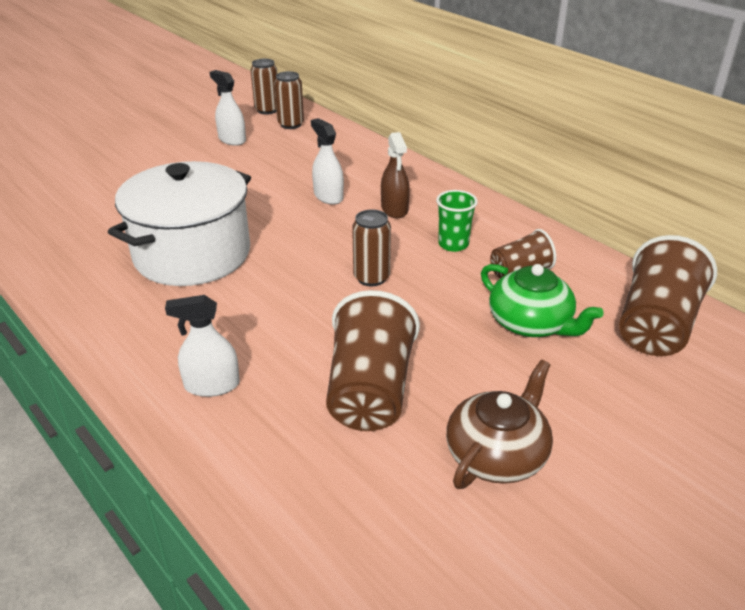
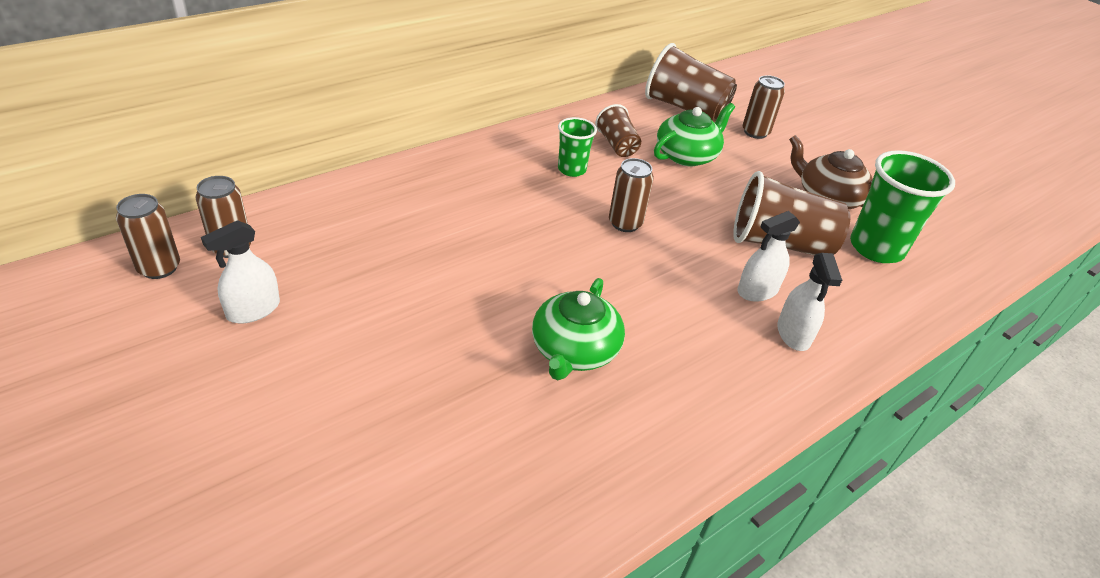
camera: 90 degrees left, 5 degrees up
white pot [108,161,251,286] -> green teapot [532,278,625,380]
white spray bottle [311,118,344,205] -> white spray bottle moved to [737,211,800,302]
brown spray bottle [381,132,410,218] -> none
none -> brown can [743,75,785,139]
none -> green cup [850,150,955,263]

